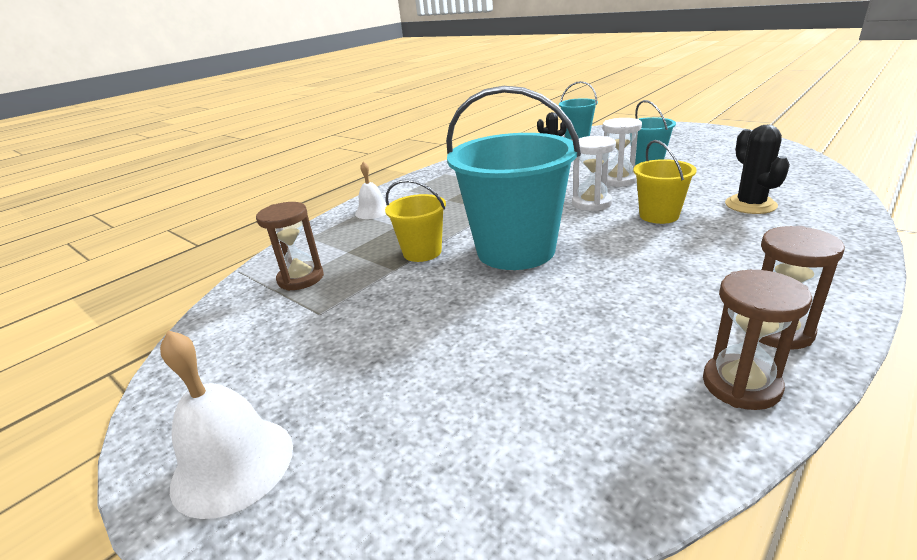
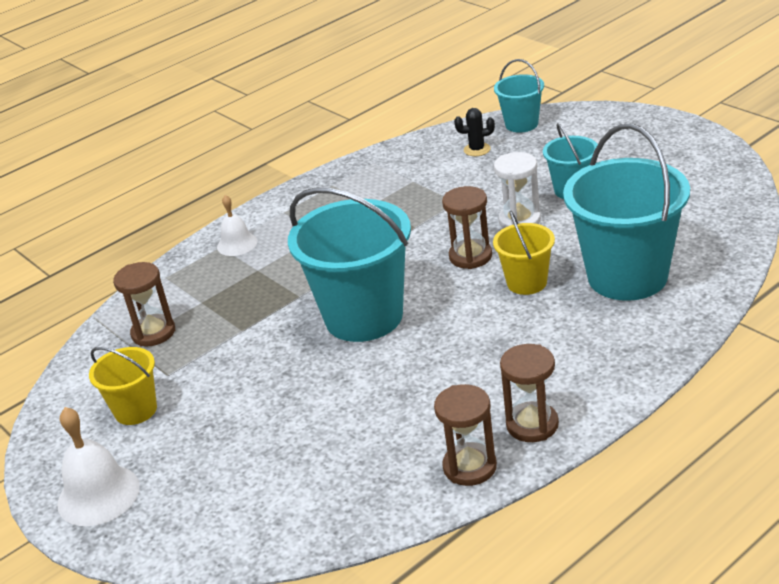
camera: 10 degrees right, 5 degrees up
yellow bucket [385,179,446,262] -> yellow bucket moved to [89,347,157,425]
white hourglass [572,136,616,211] -> brown hourglass [442,186,492,269]
black cactus [725,125,790,214] -> turquoise bucket [563,124,690,301]

